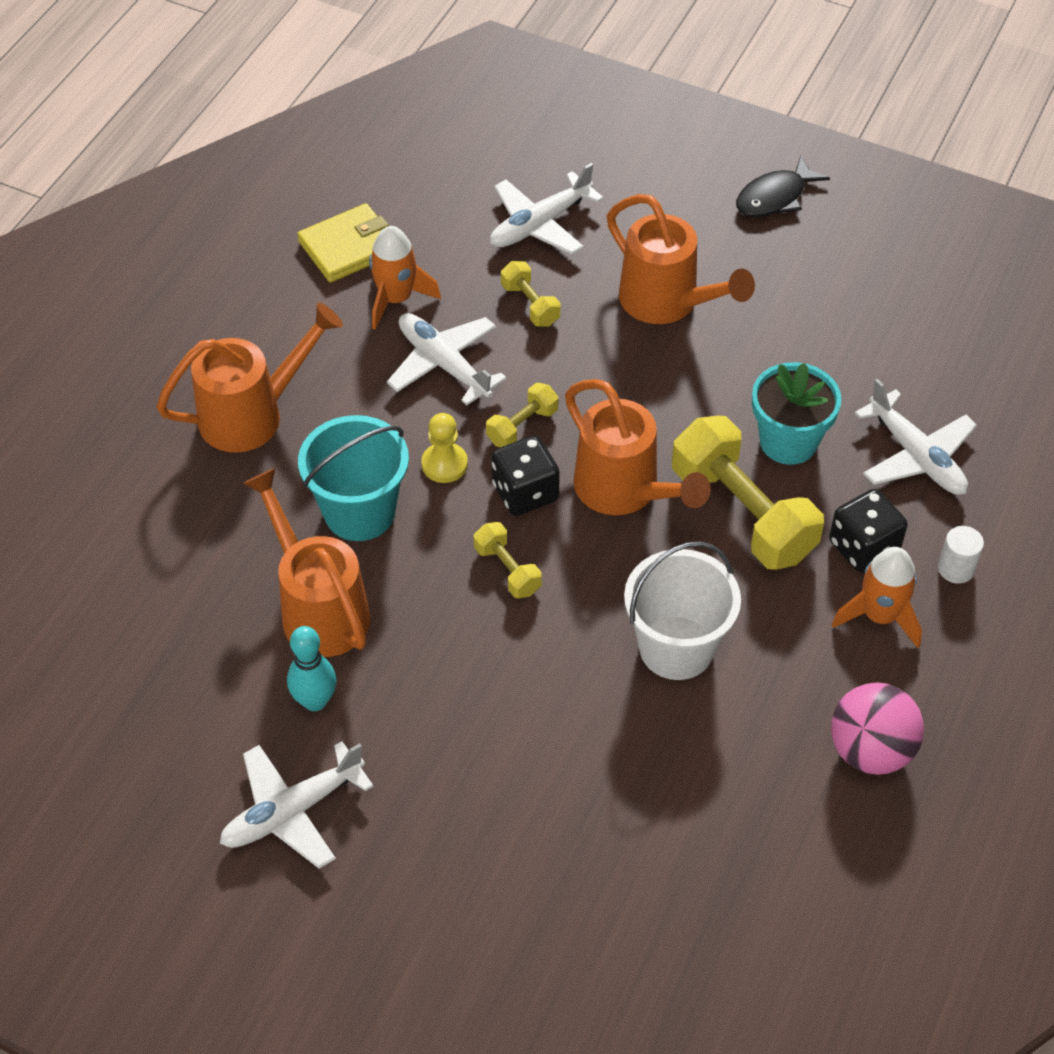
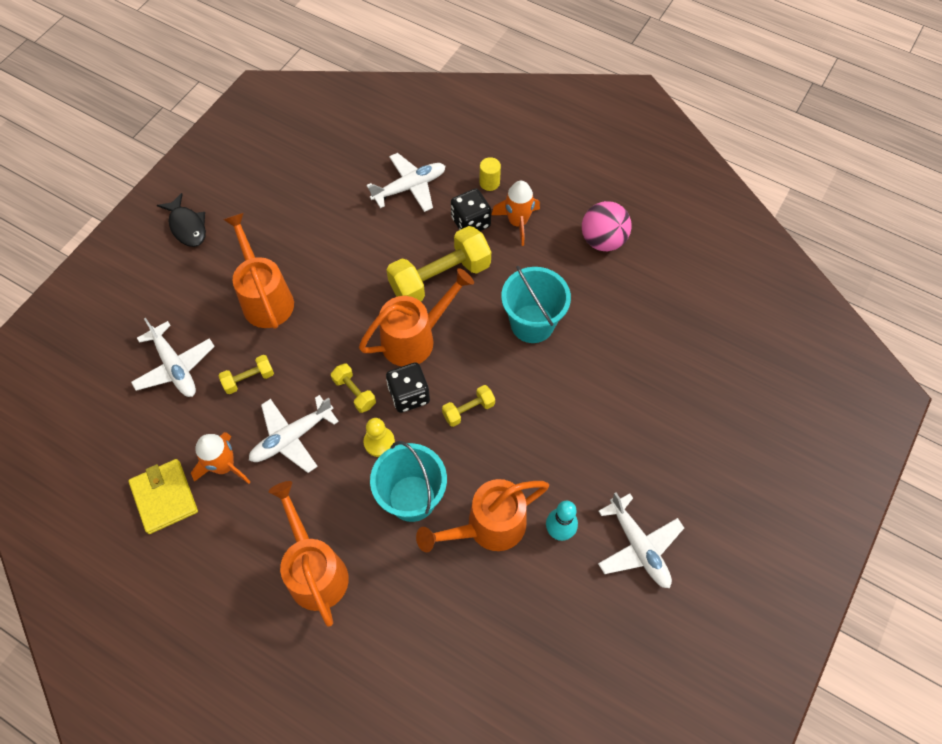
camera: 85 degrees left, 10 degrees up
orange watering can [607,194,755,324] -> orange watering can turned 75 degrees counterclockwise [223,213,294,329]
white bucket [624,541,741,680] -> turquoise bucket [501,265,571,343]
turquoise flower pot [752,362,842,465] -> none
white cylinder [938,526,984,584] -> yellow cylinder [480,157,501,191]

